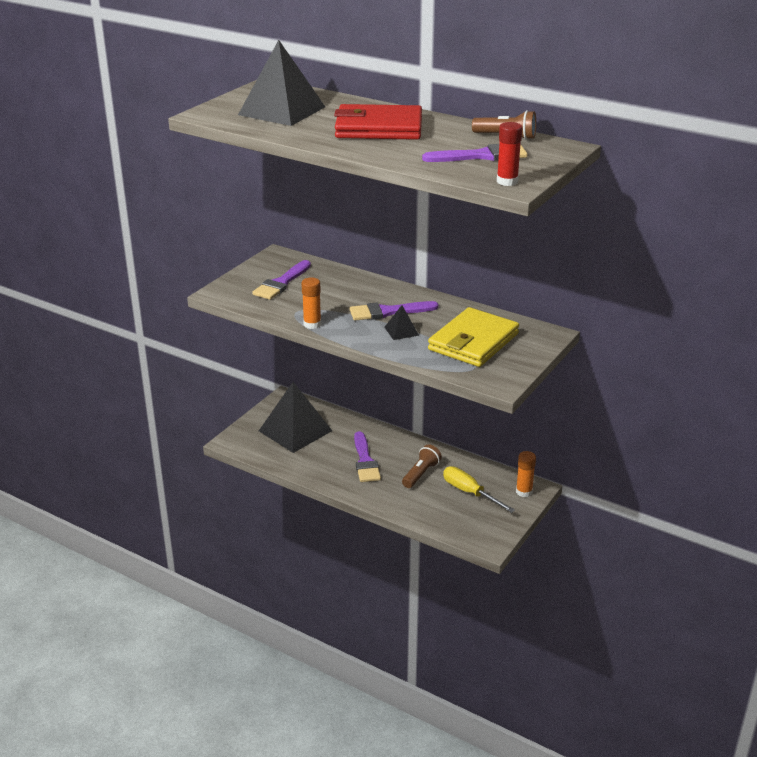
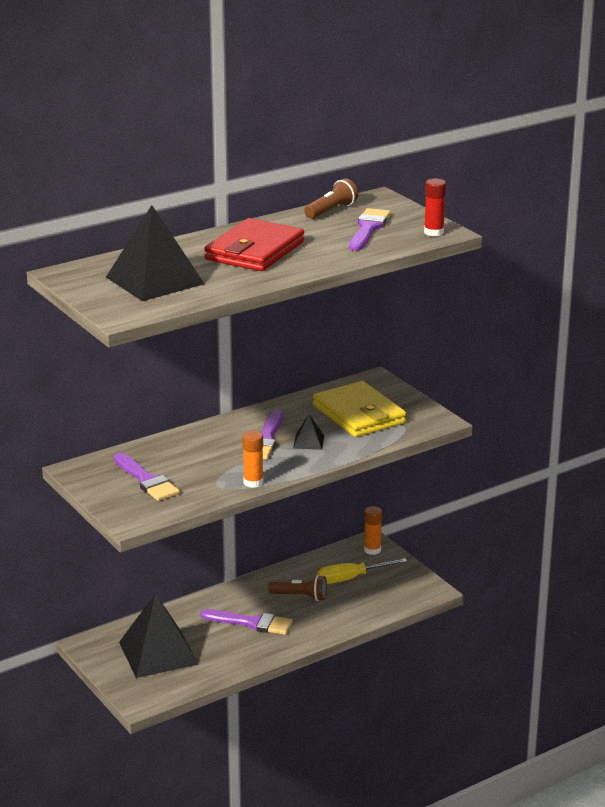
camera: 65 degrees left, 5 degrees down
brown flashlight [402,445,442,488] -> brown flashlight turned 135 degrees clockwise [268,575,327,601]

